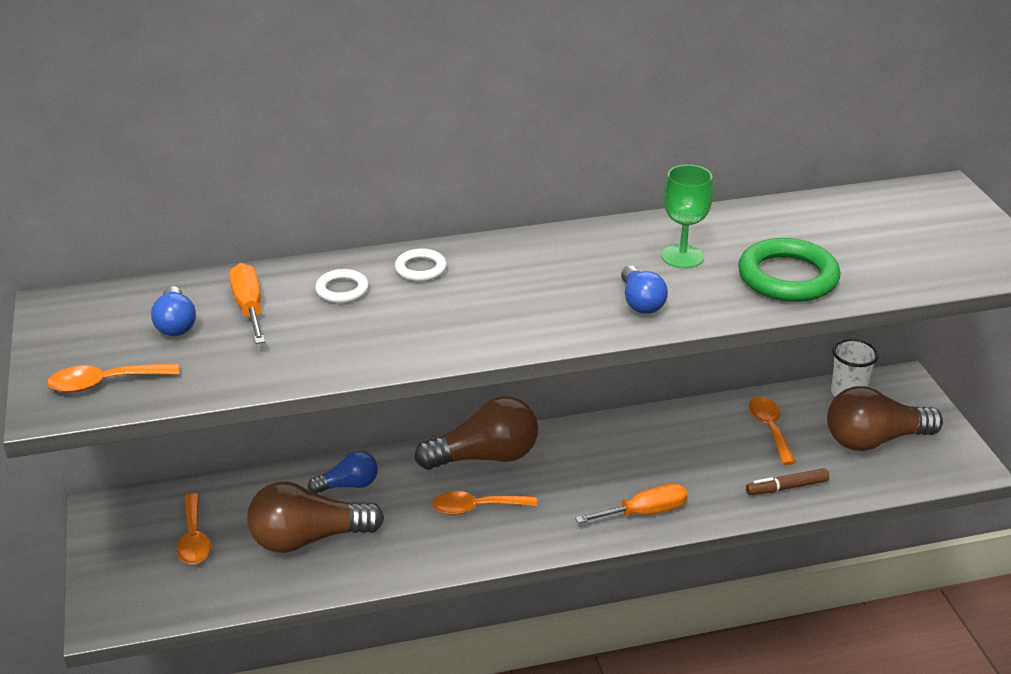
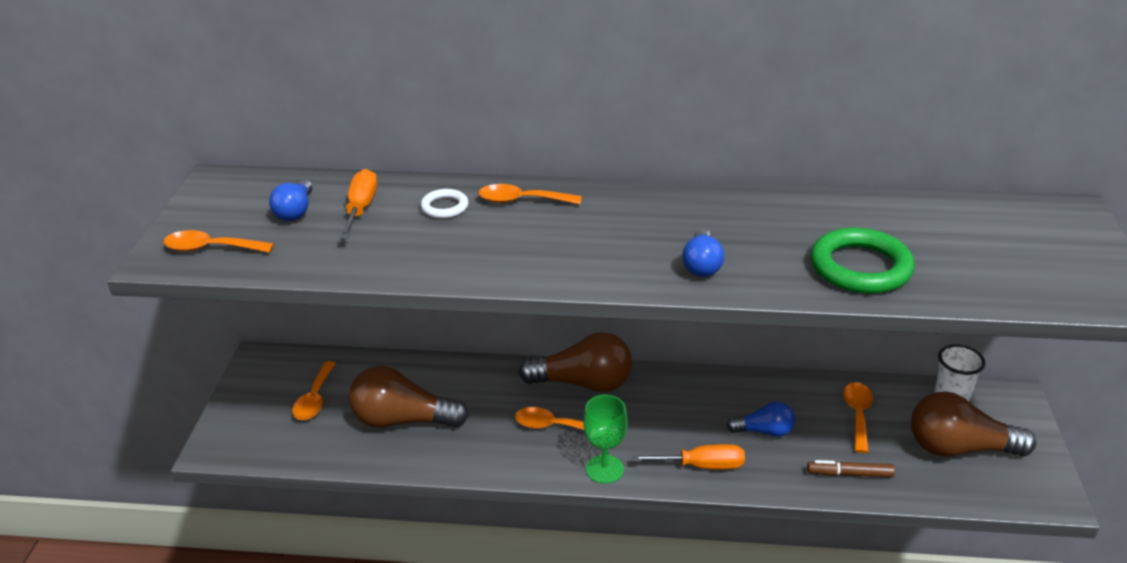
camera: 20 degrees right, 0 degrees up
blue light bulb [308,451,378,493] -> blue light bulb moved to [727,402,795,437]
white ring [395,249,447,281] -> orange spoon [479,184,582,204]
green goblet [661,165,713,268] -> green goblet moved to [583,395,628,484]

